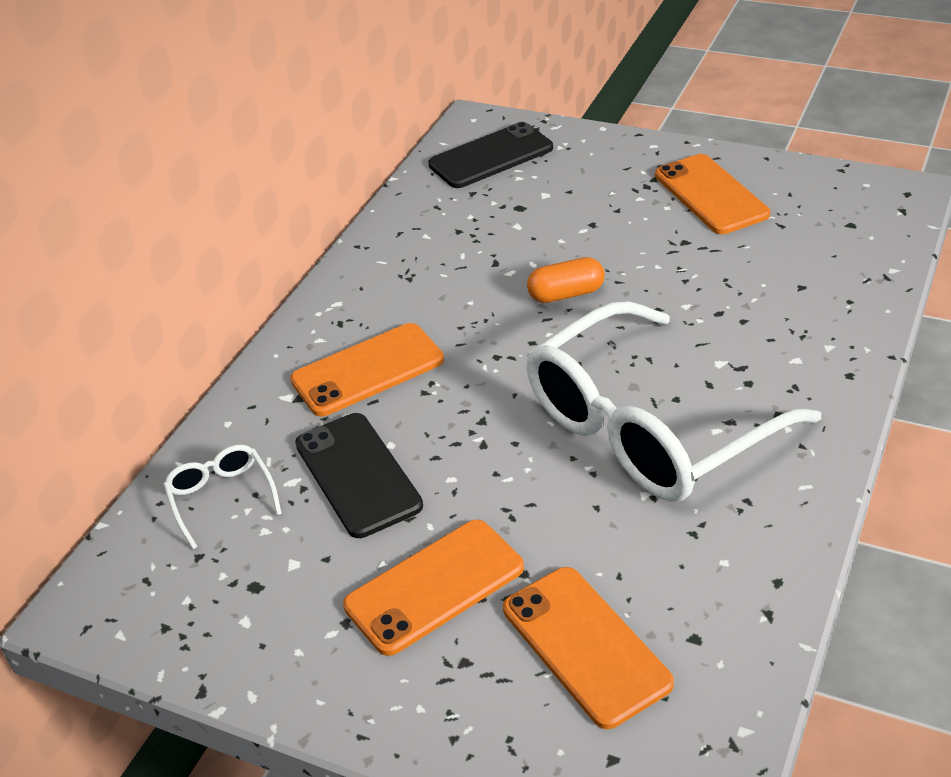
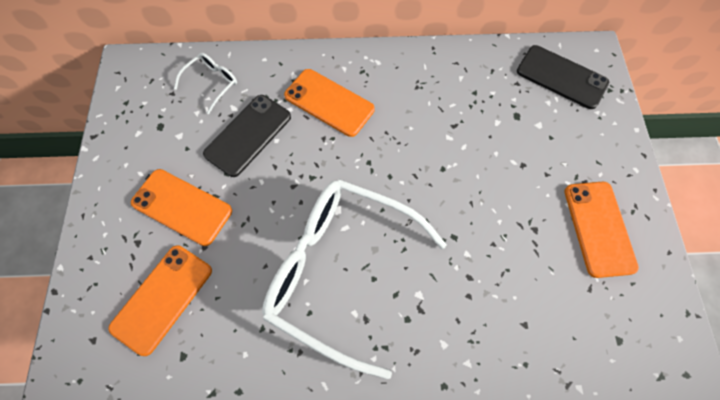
camera: 60 degrees right, 25 degrees up
orange capsule [527,257,605,303] -> none
orange phone [655,154,770,234] -> orange phone turned 45 degrees counterclockwise [564,182,639,278]

